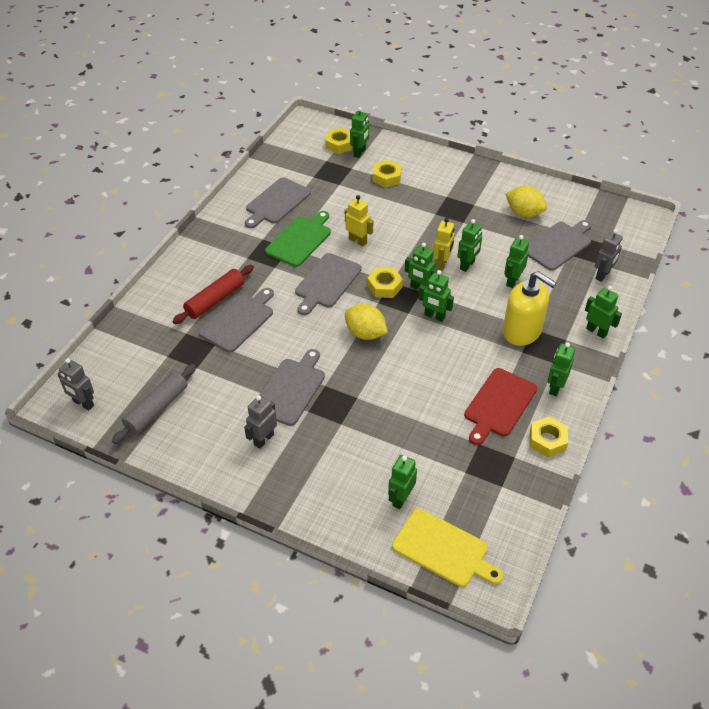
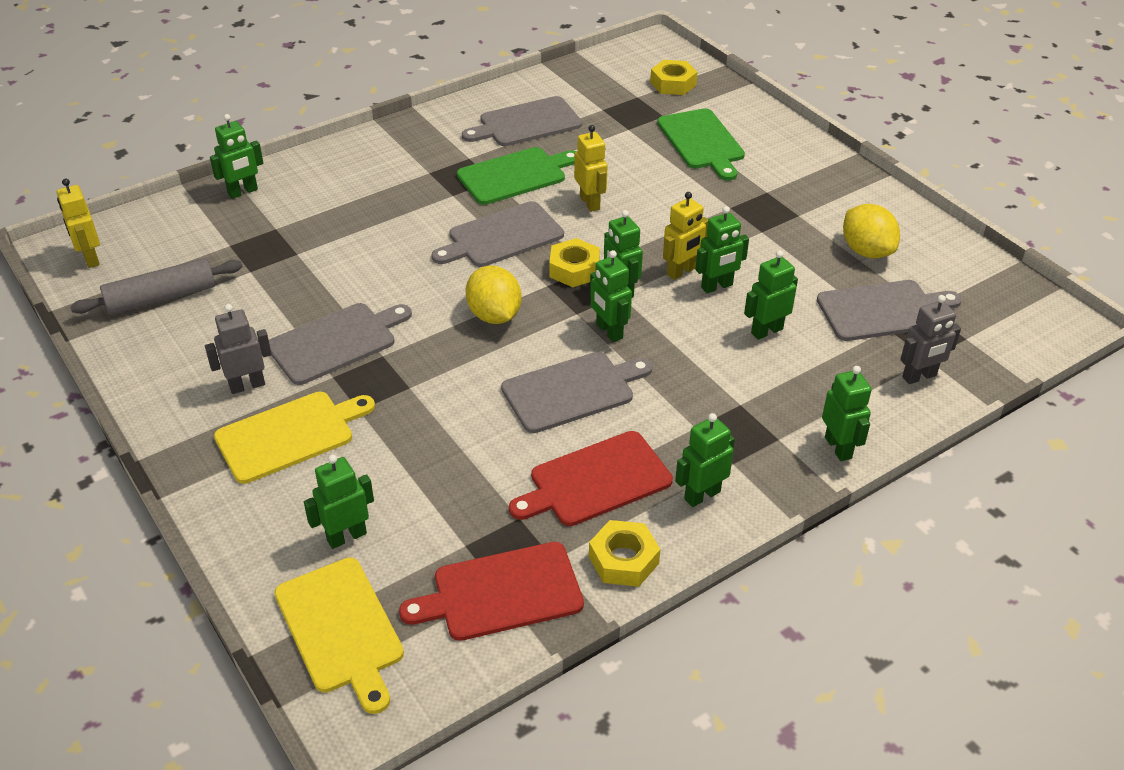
camera: 30 degrees right, 5 degrees down
grey robot [58,358,94,410] -> yellow robot [57,179,100,268]
red rolling pin [172,265,254,324] -> none
grey cutting board [198,288,274,352] -> grey cutting board moved to [501,352,652,433]
green robot [350,107,369,158] -> green robot moved to [210,114,263,199]
yellow nut [373,160,402,188] -> green cutting board [657,108,745,181]
yellow soap dispenser [503,271,556,346] -> none
none -> yellow cutting board [214,392,375,484]
none -> red cutting board [399,542,584,641]

